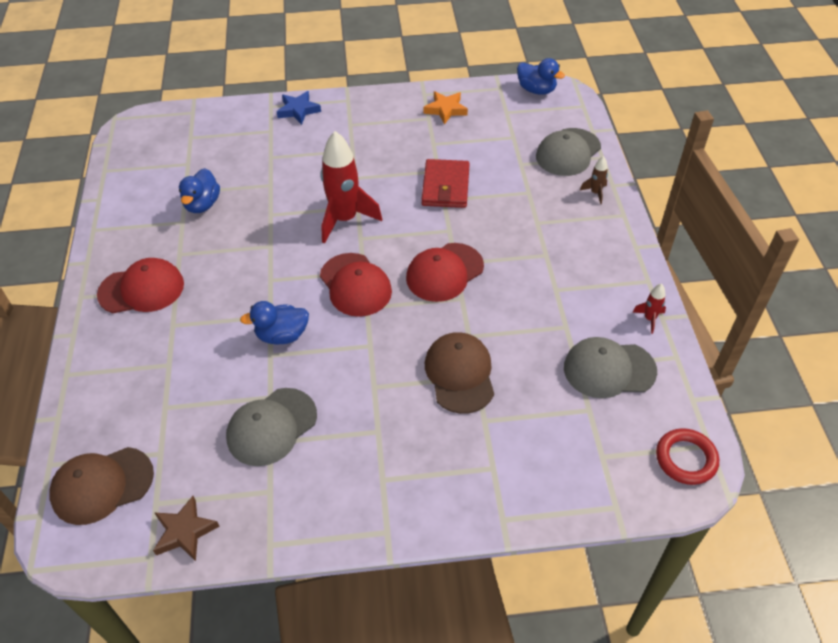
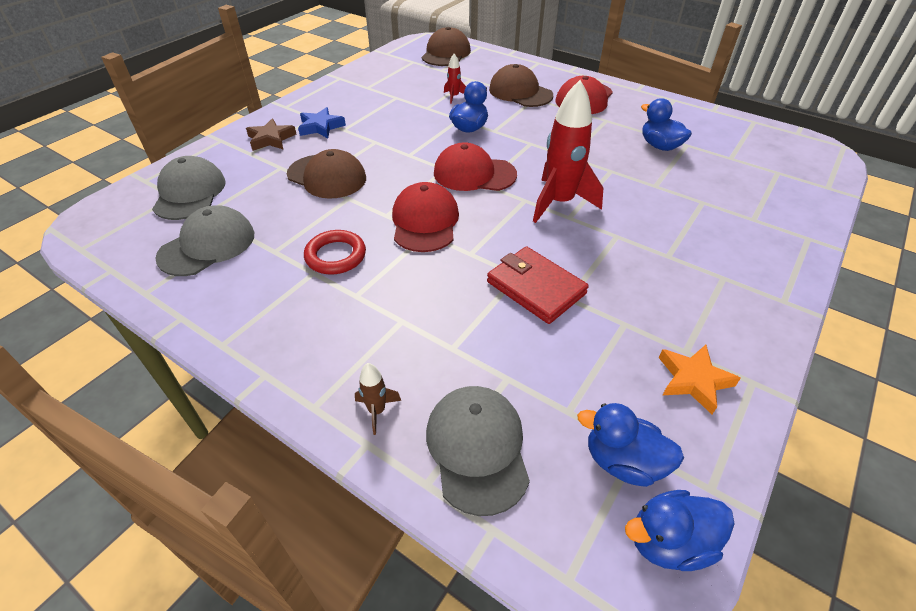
camera: 130 degrees right, 5 degrees down
brown star [153,496,220,561] -> brown star moved to [246,118,296,151]
grey cap [226,388,317,466] -> grey cap moved to [152,156,226,220]
blue star [277,91,321,125] -> blue star moved to [298,107,346,138]
red rocket [633,284,666,334] -> red rocket moved to [444,54,466,104]
red ring [656,428,719,485] -> red ring moved to [304,230,366,274]
none -> brown cap [489,64,553,107]
none -> blue duck [577,403,684,487]

